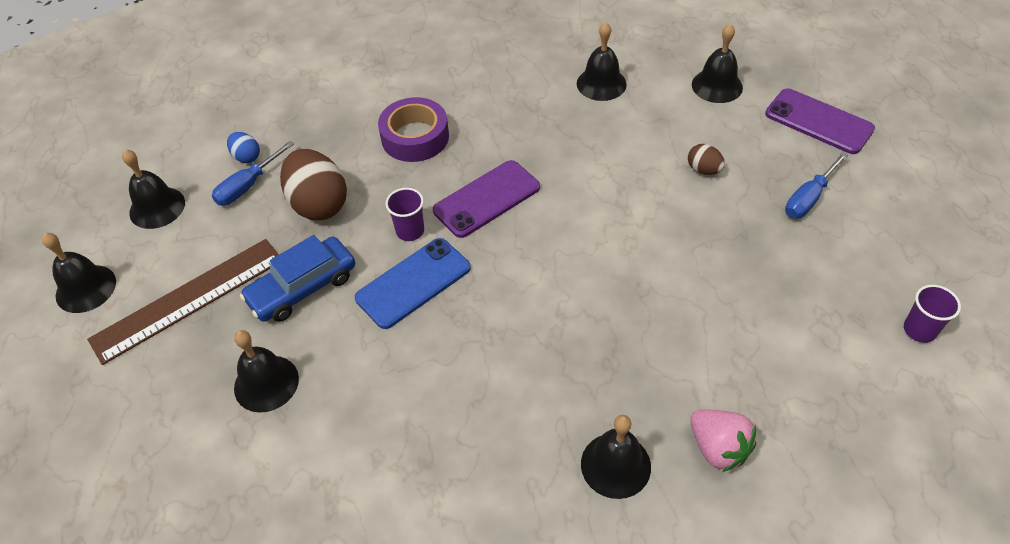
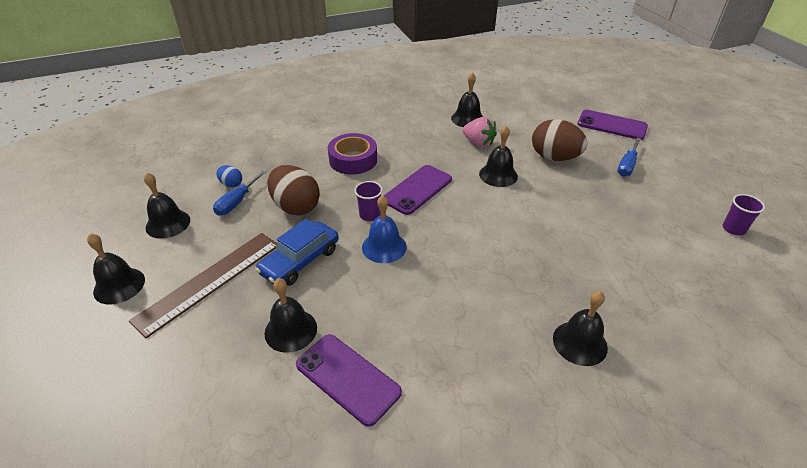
camera: 15 degrees left, 10 degrees down
blue phone [355,238,471,329] -> blue bell [362,195,407,263]
brown egg [688,144,725,175] -> brown egg [532,119,588,161], size x2.04
pink strawberry [690,410,756,472] -> pink strawberry moved to [463,117,497,147]
black bell [692,24,743,103] -> black bell moved to [479,126,518,187]
none -> purple phone [296,334,402,427]

